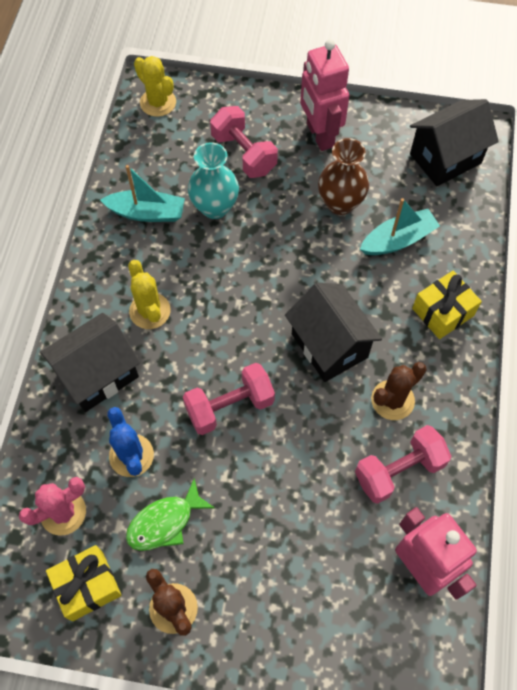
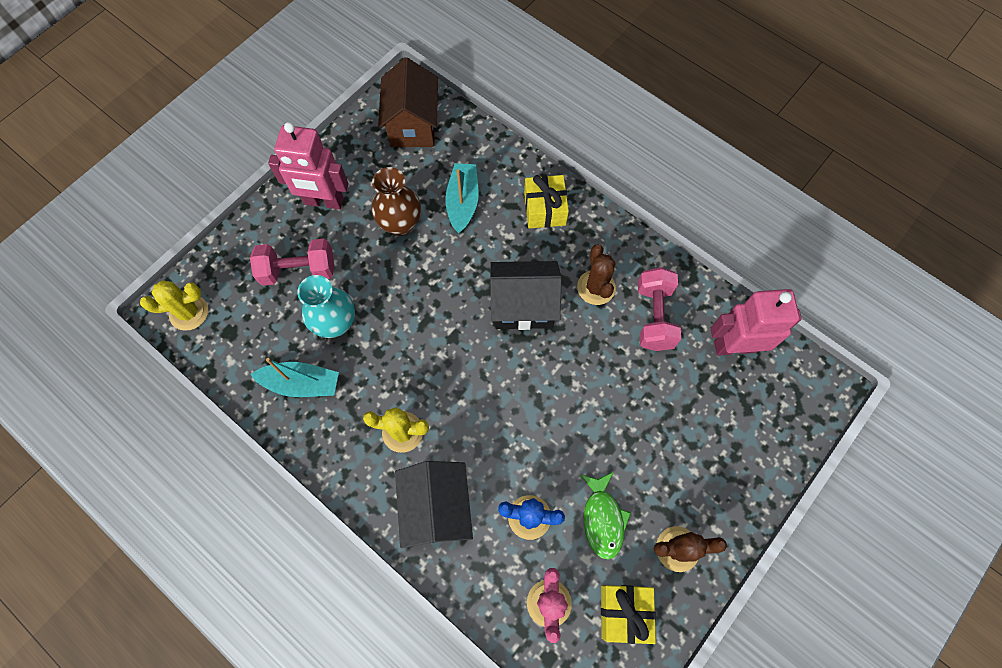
camera: 60 degrees left, 5 degrees up
turquoise boat [100,165,185,222] -> turquoise boat turned 60 degrees clockwise [250,358,339,397]
pink dumbbell [183,363,275,435] -> none
black house [410,99,499,186] -> brown house [378,57,438,147]

